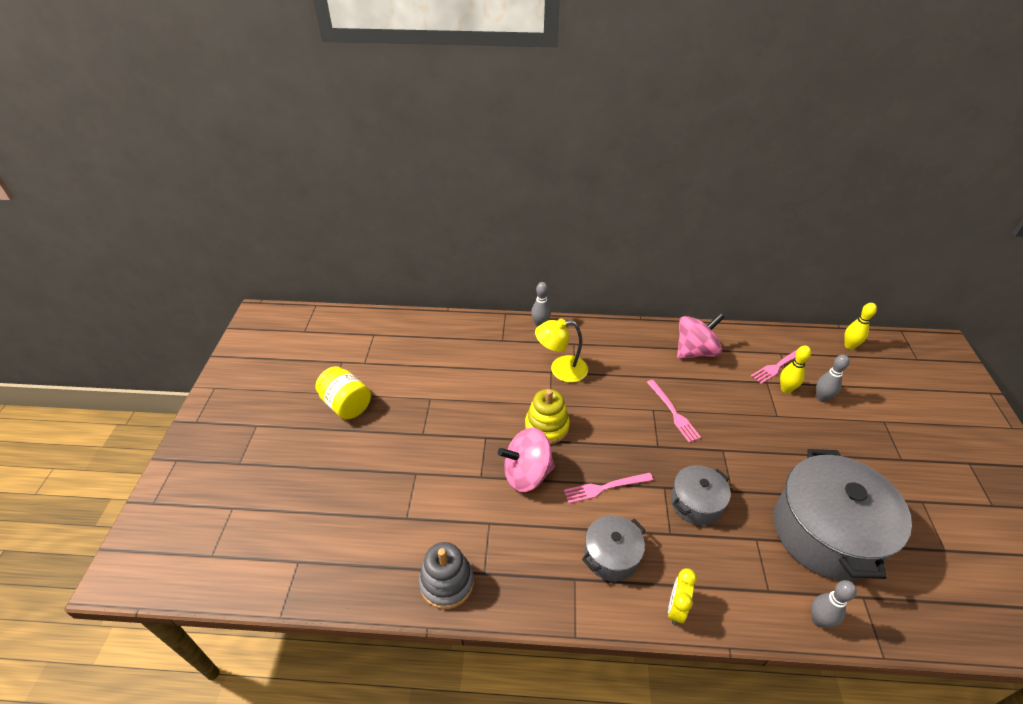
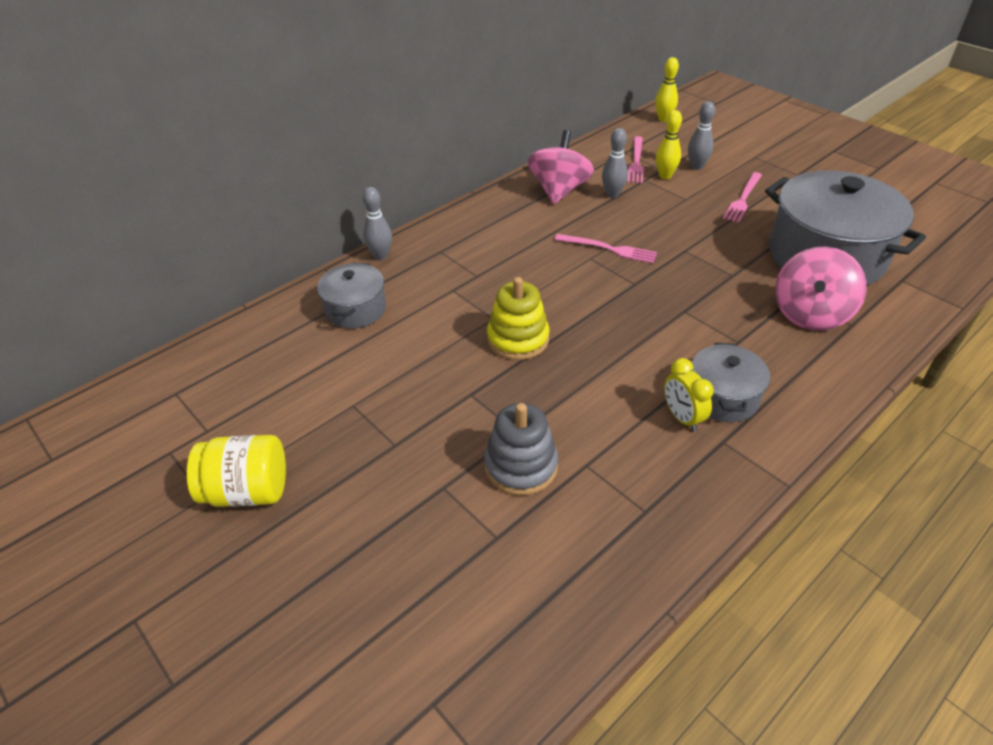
camera: 45 degrees left, 0 degrees up
grey stacking toy [419,542,474,609] -> grey stacking toy moved to [484,403,558,496]
pink spinning top [498,428,555,492] -> pink spinning top moved to [775,246,867,330]
yellow lamp [535,318,588,382] -> none
pink fork [564,473,653,504] -> pink fork moved to [723,172,762,223]
yellow clock [668,568,697,625] -> yellow clock moved to [664,358,714,432]
grey pot [671,465,731,525] -> grey pot moved to [317,263,386,329]
grey bowling pin [811,580,857,628] -> grey bowling pin moved to [602,128,628,198]

